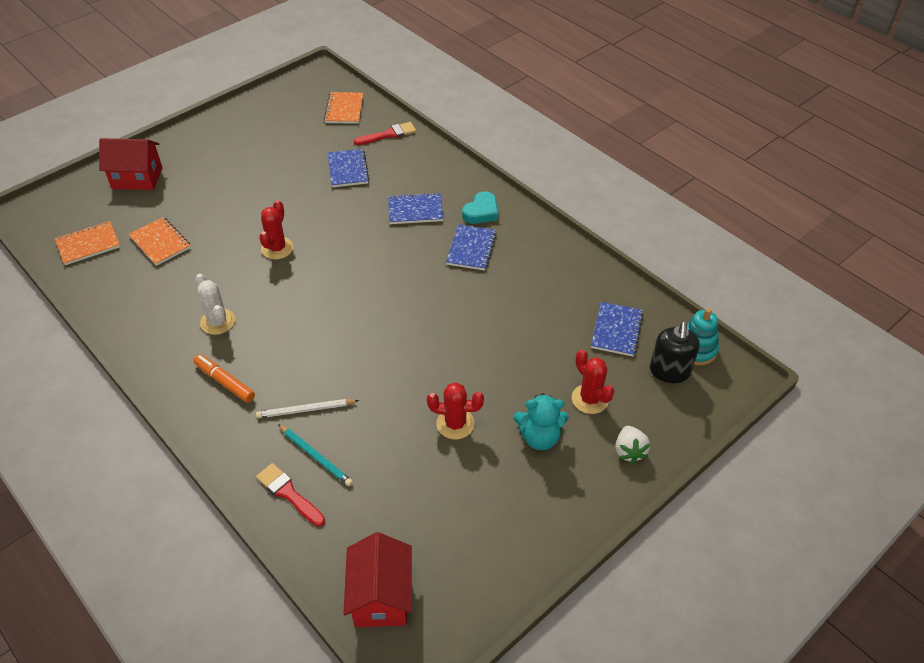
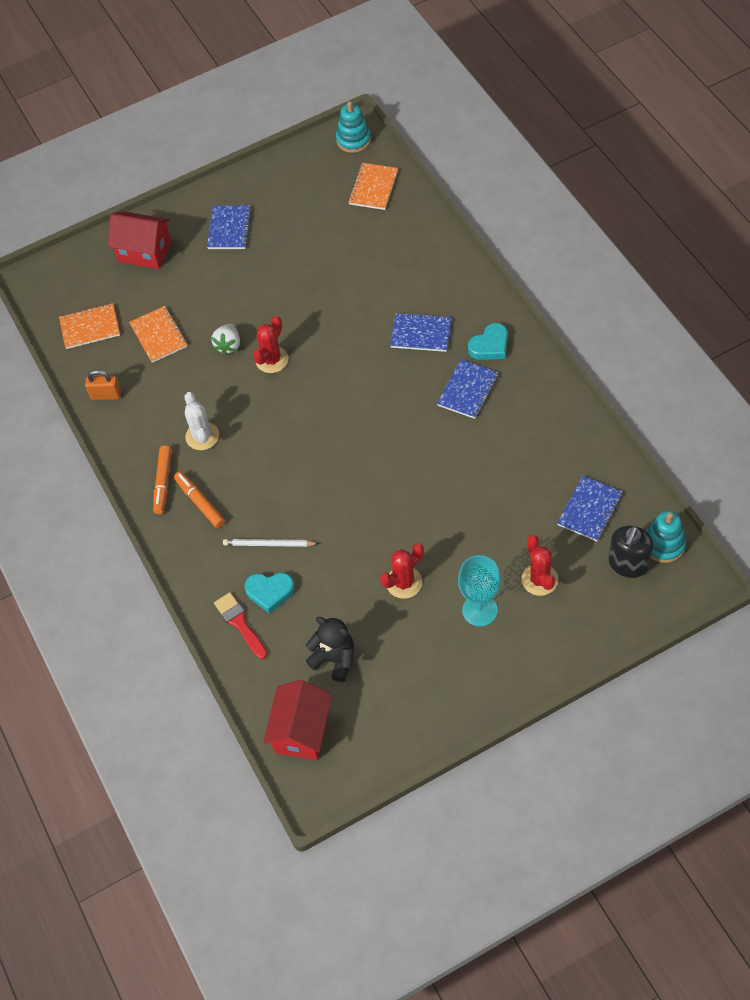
camera: 20 degrees right, 10 degrees up
turquoise pencil [278,424,353,486] -> turquoise heart [244,573,295,614]
blue notebook [328,149,369,187] -> blue notebook moved to [207,205,252,249]
red brush [354,122,416,145] -> none
red cactus [427,382,484,439] -> red cactus turned 60 degrees counterclockwise [380,543,424,599]
turquoise teddy bear [514,393,568,450] -> turquoise goblet [458,555,501,627]
white strawberry [615,426,650,464] -> white strawberry moved to [211,324,240,355]
none -> orange padlock [85,370,121,400]
none -> orange marker [153,446,172,514]
none -> black teddy bear [306,617,354,682]
none -> turquoise stacking toy [336,101,371,153]

